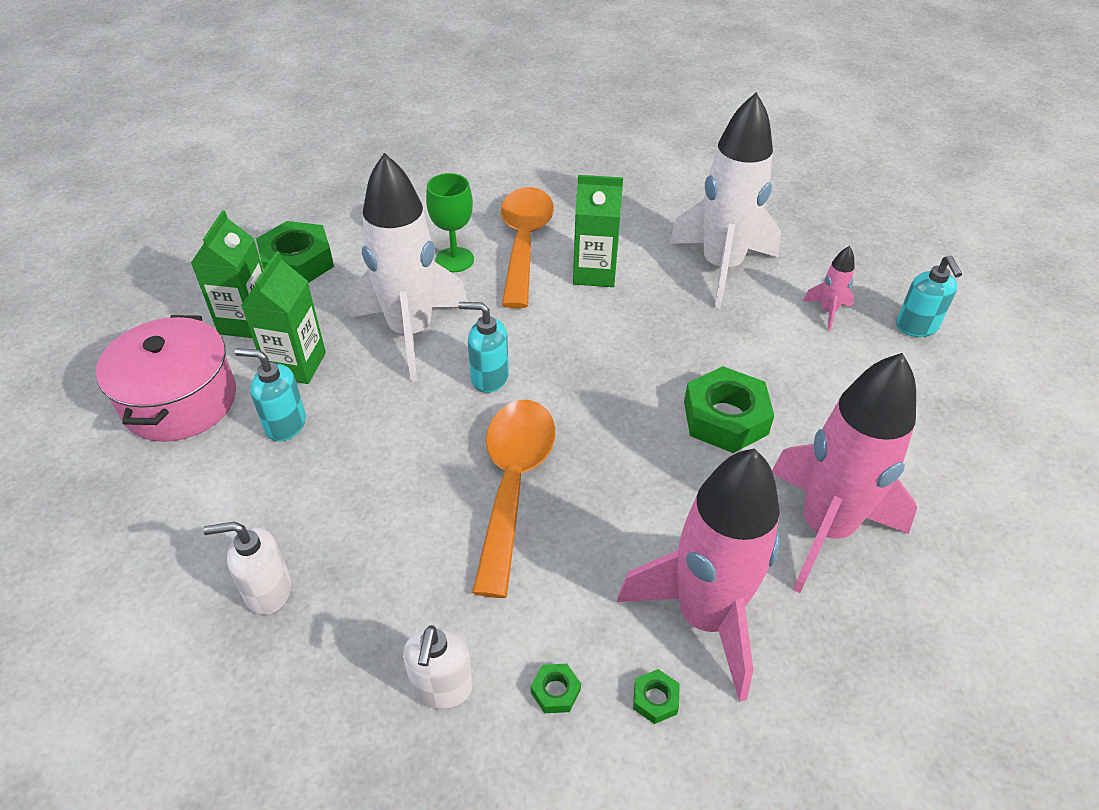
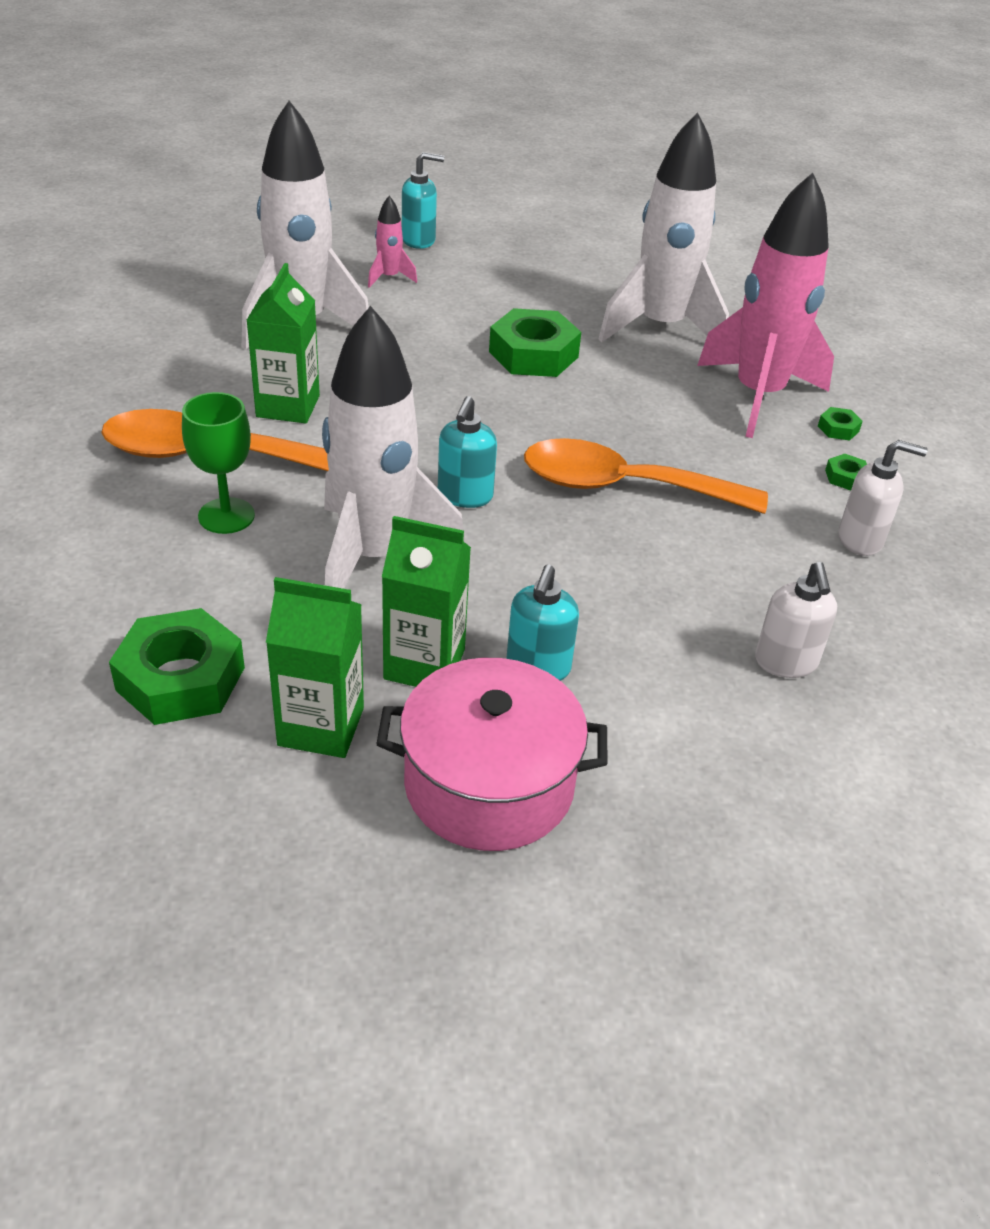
camera: 90 degrees left, 5 degrees down
pink rocket [772,353,917,593] -> white rocket [598,112,729,343]

